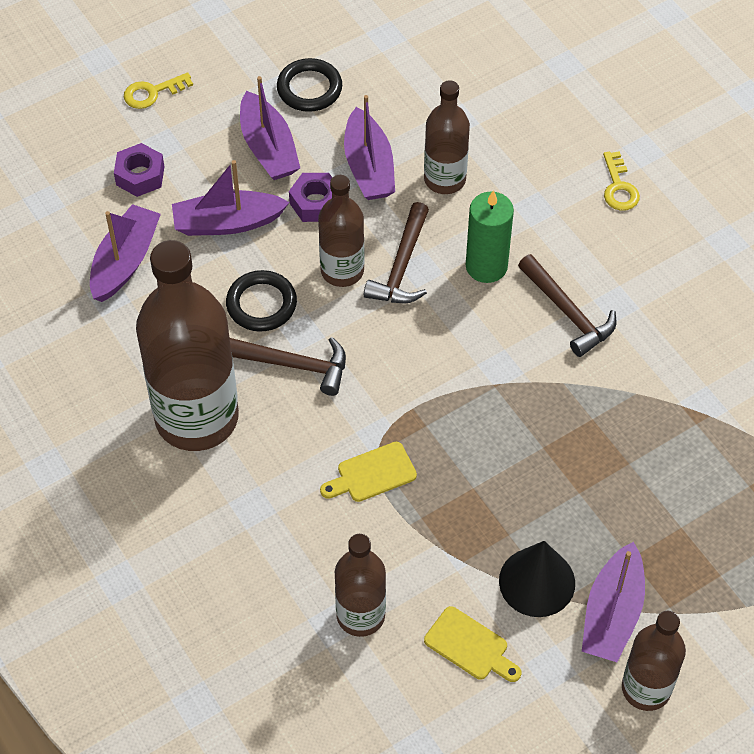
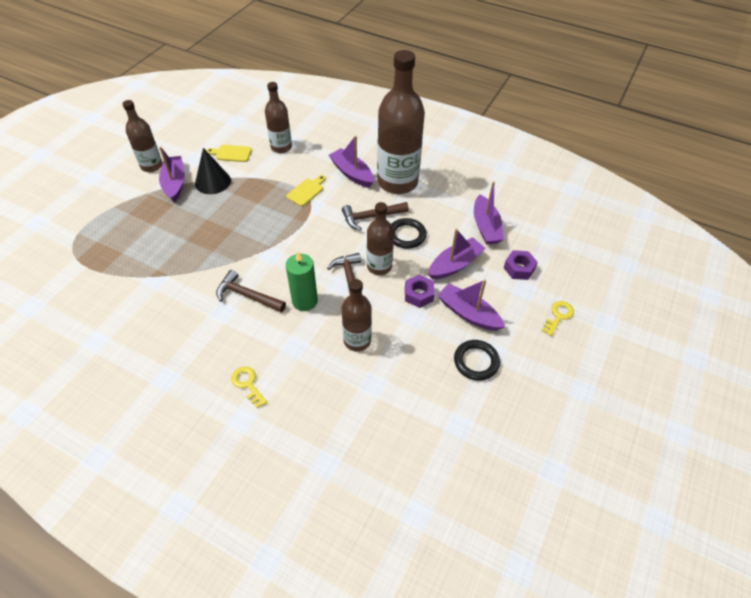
camera: 150 degrees right, 5 degrees down
purple boat [344,95,395,200] -> purple boat moved to [329,136,374,188]

